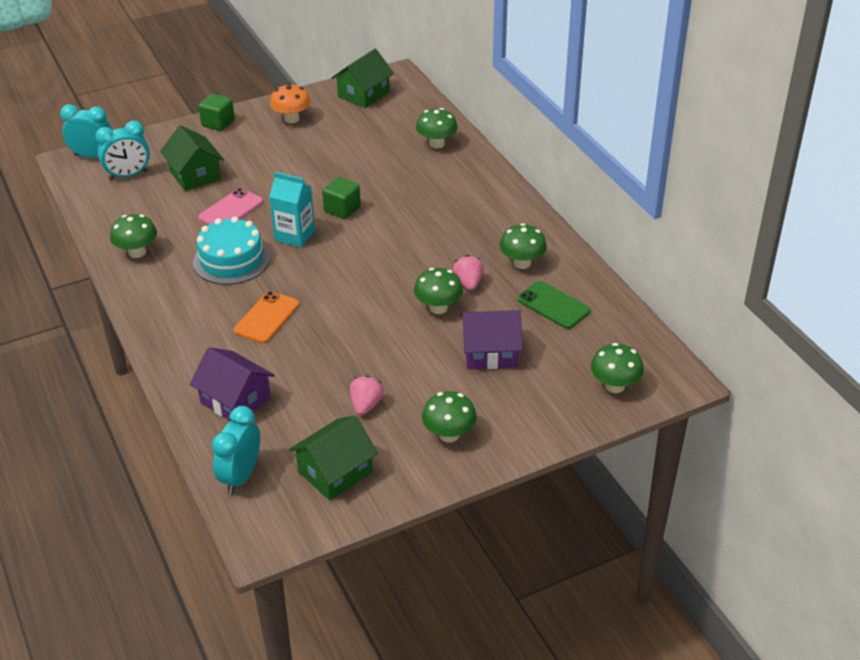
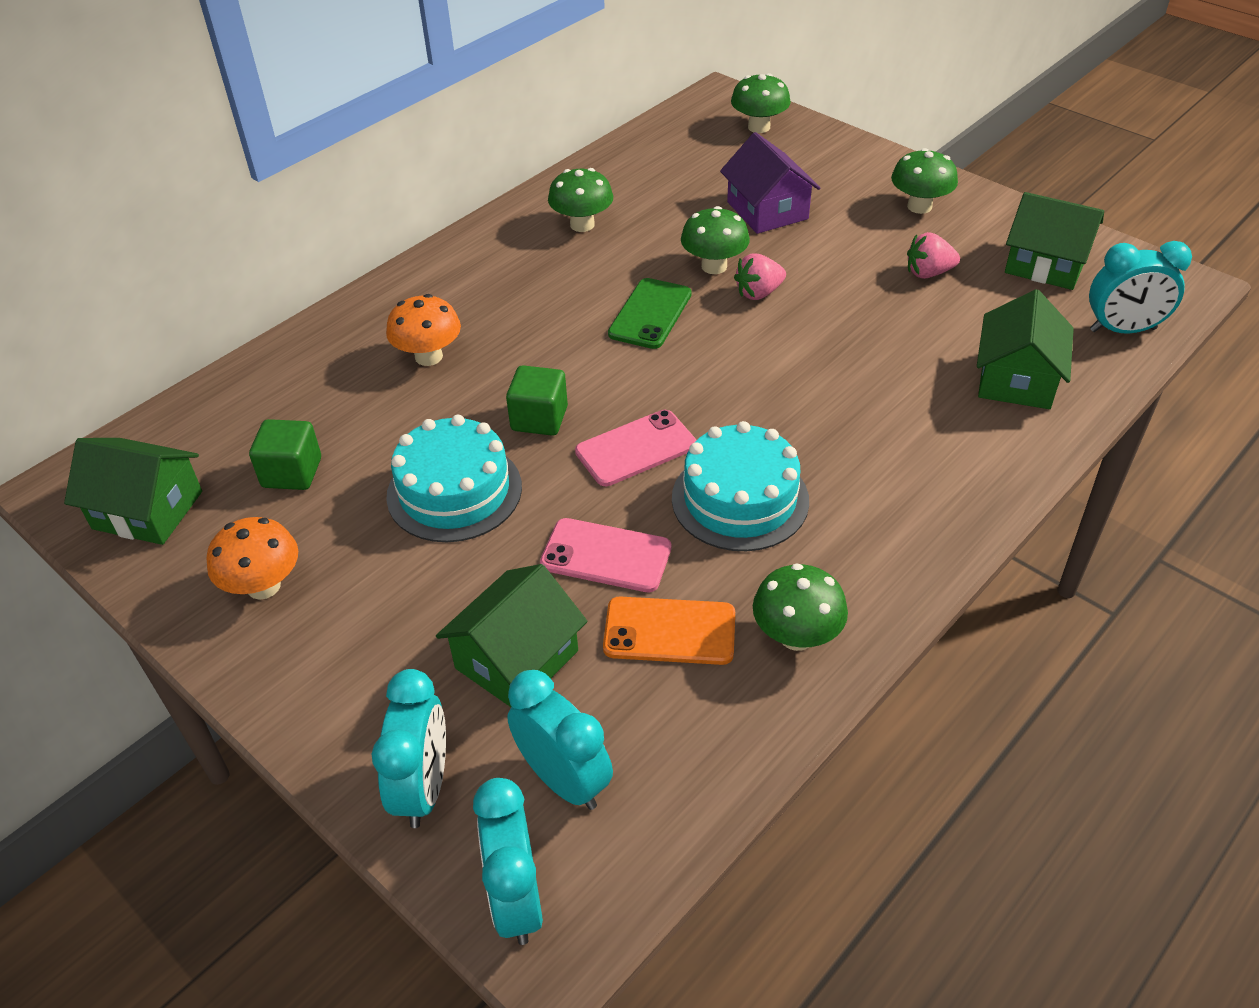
camera: 110 degrees left, 5 degrees up
purple house [190,347,275,421] -> green house [977,289,1074,409]
green cube [198,94,235,131] -> green cube moved to [249,419,321,490]
orange phone [234,291,299,343] -> orange phone moved to [603,597,735,665]
turquoise carton [269,172,315,247] -> pink phone [575,410,696,486]
green mushroom [416,108,458,149] -> none
pink strawberry [452,255,484,291] -> pink strawberry moved to [734,253,786,300]
green phone [517,281,591,329] -> green phone moved to [608,278,692,349]
none -> turquoise clock [372,669,446,828]
none -> orange mushroom [386,294,461,366]
none -> turquoise cake [386,415,522,542]

